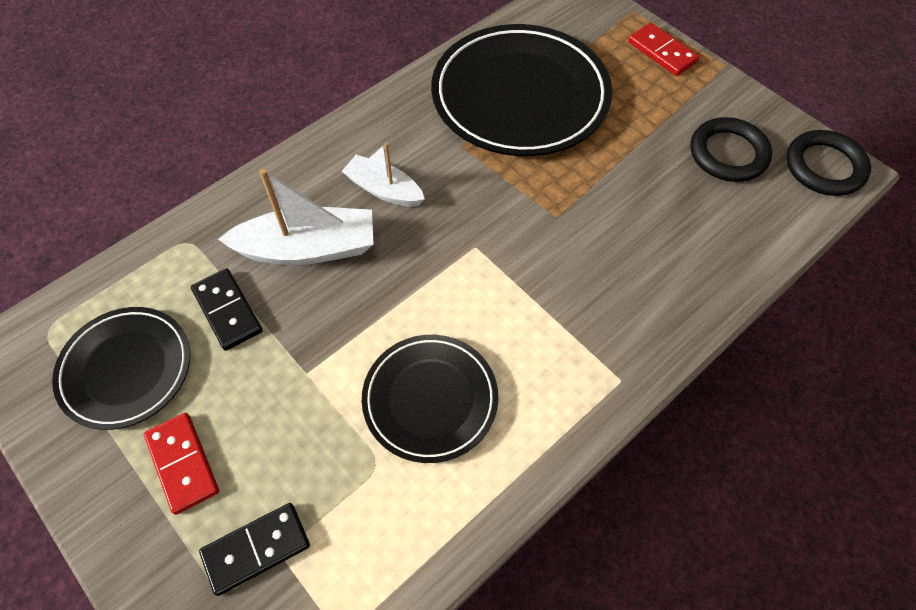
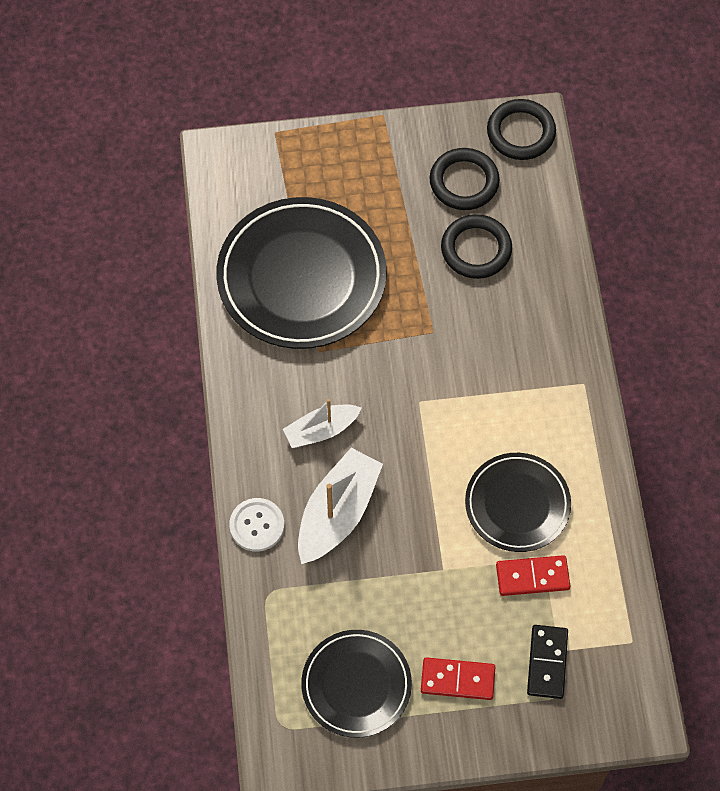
camera: 55 degrees left, 5 degrees up
black domino [191,268,263,351] -> none
red domino [628,23,699,76] -> red domino moved to [496,555,570,596]
none -> white button [229,498,284,552]
none -> black ring [441,214,512,279]

